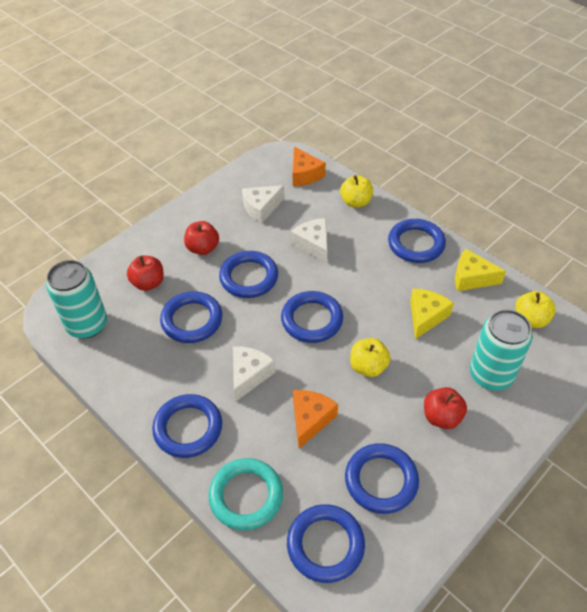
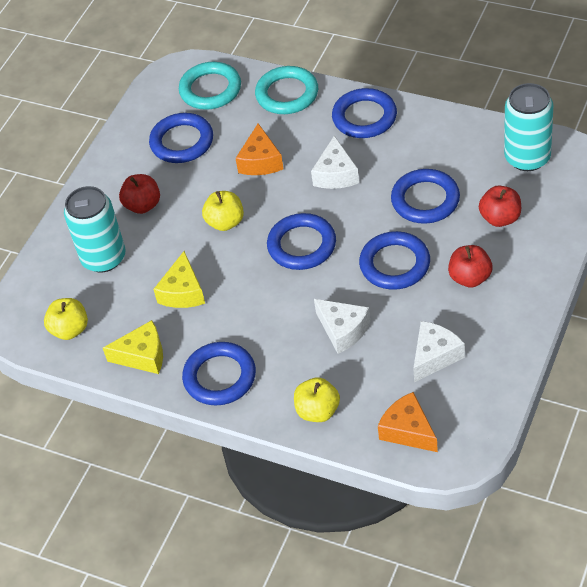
camera: 165 degrees right, 0 degrees up
blue ring [287,504,365,583] -> turquoise ring [179,62,241,110]

